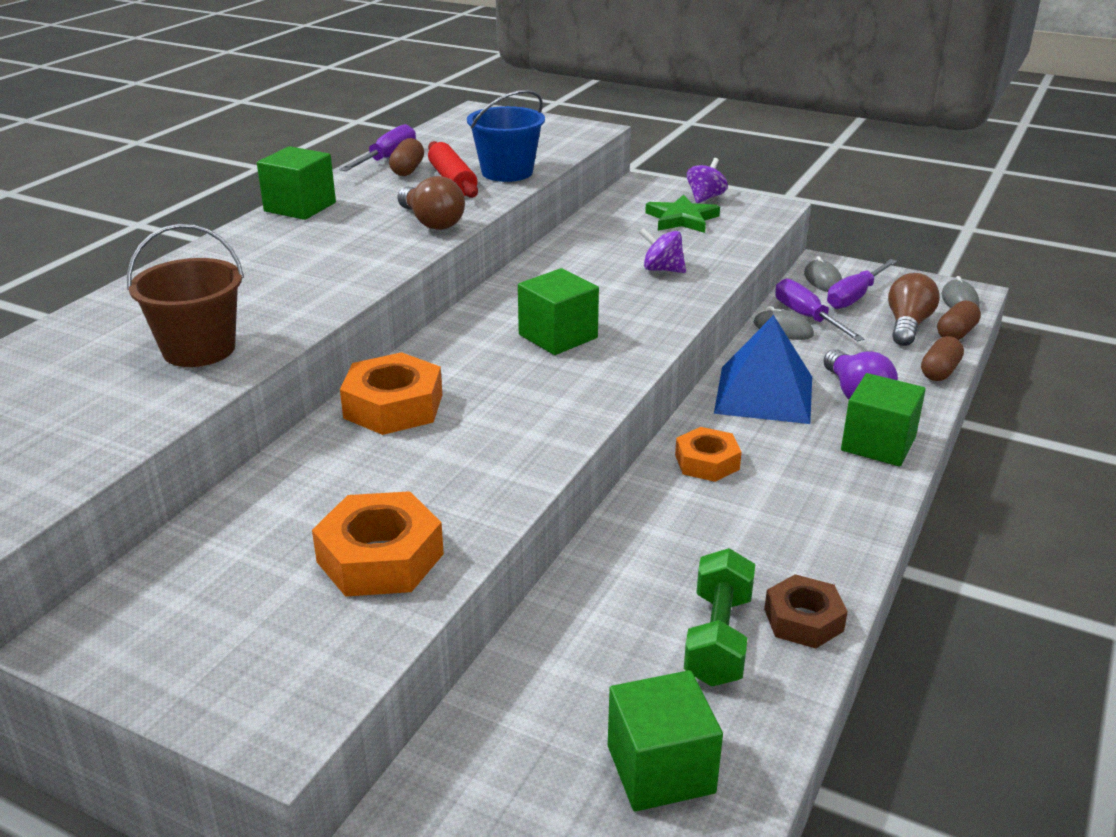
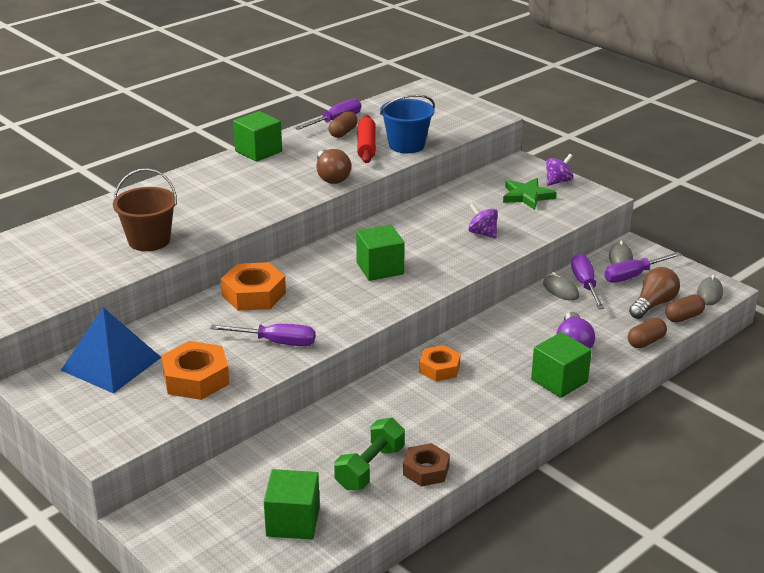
camera: 20 degrees right, 0 degrees up
blue pyramid [714,315,812,424] -> blue pyramid moved to [61,307,161,394]
none -> purple screwdriver [210,324,315,346]

